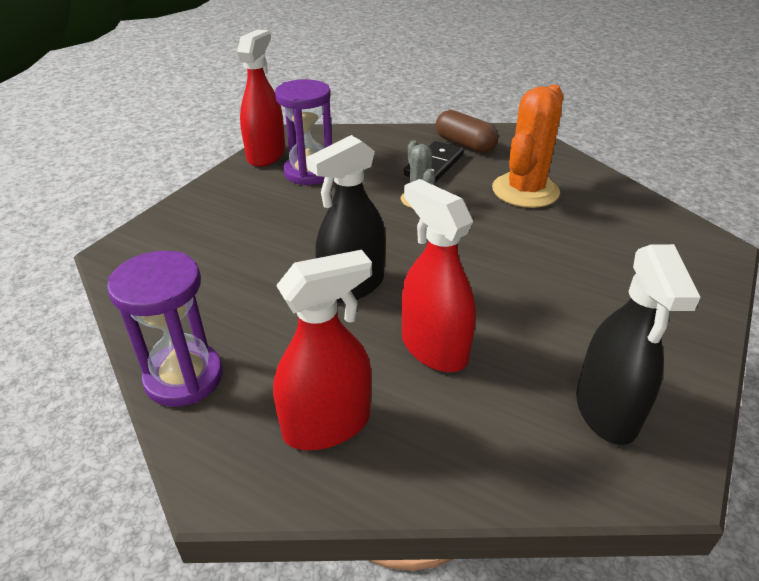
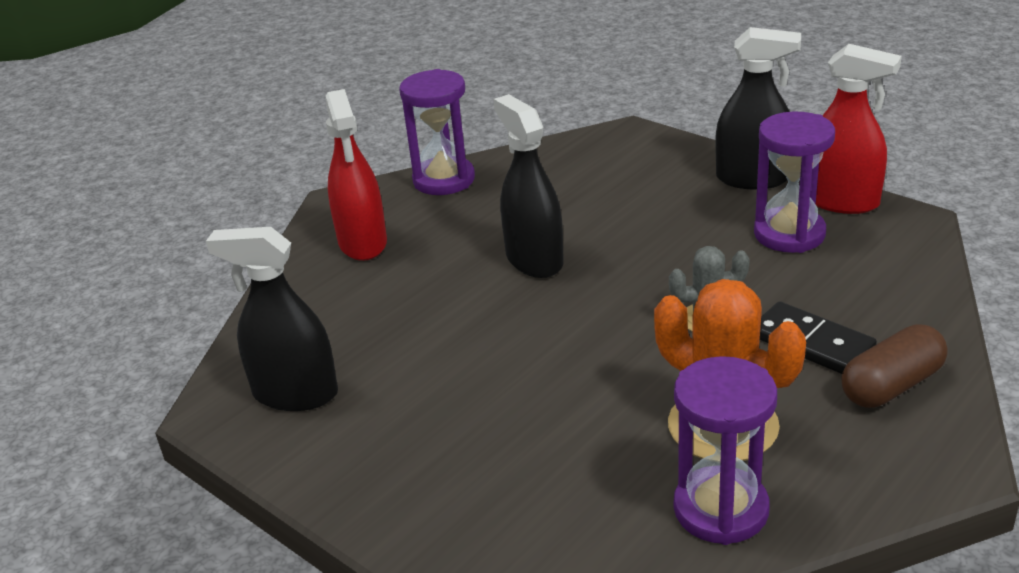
camera: 105 degrees right, 5 degrees down
red spray bottle [401,179,476,372] -> none
none -> purple hourglass [674,356,777,545]
none -> black spray bottle [715,27,801,189]

